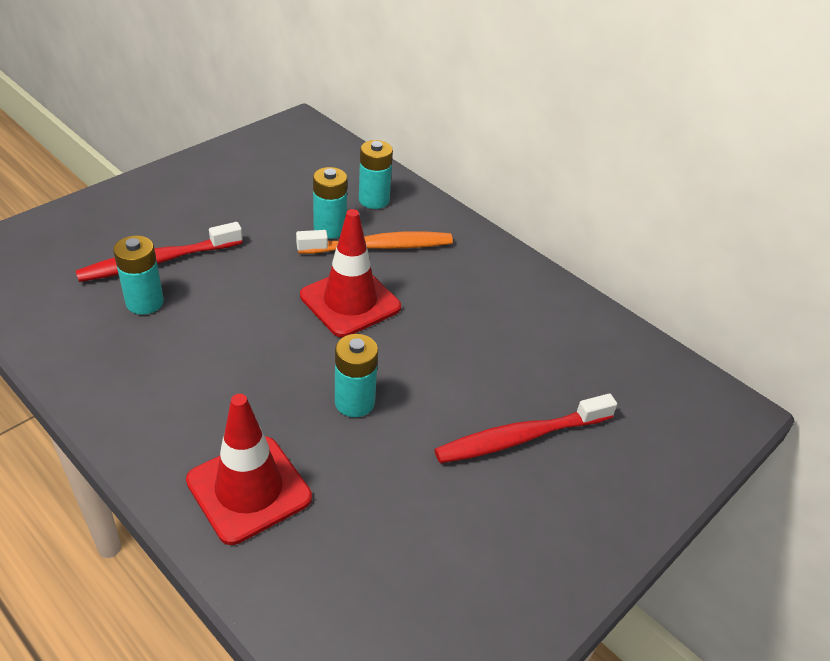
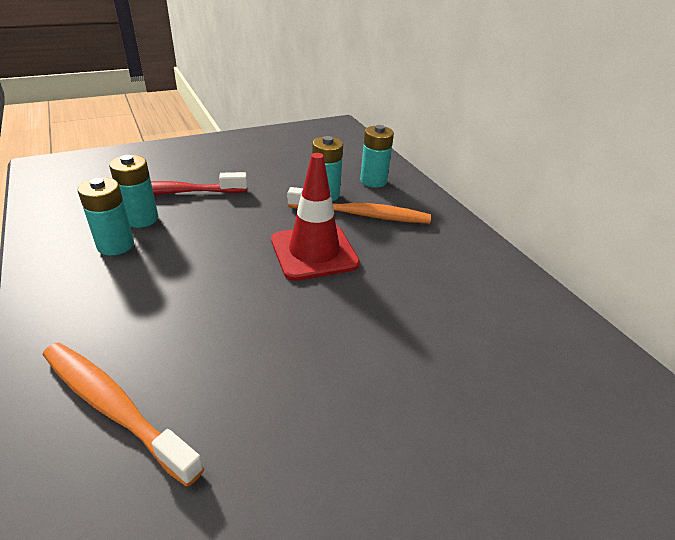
camera: 20 degrees right, 5 degrees down
red traffic cone [186,394,312,545] -> orange toothbrush [43,342,205,487]
turquoise battery [335,334,378,417] -> turquoise battery moved to [78,177,134,255]
red toothbrush [434,394,617,463] -> none

